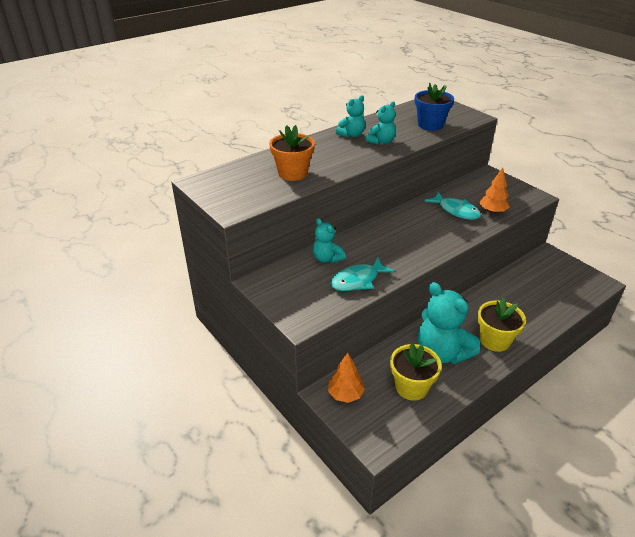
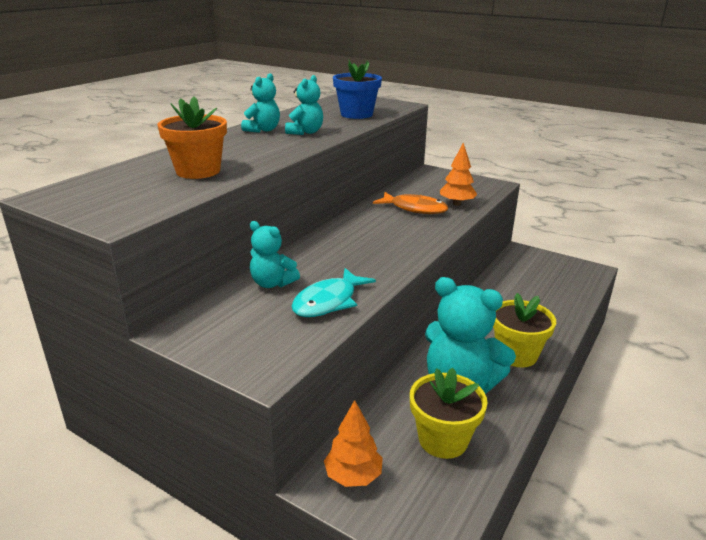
camera: 20 degrees left, 10 degrees down
turquoise fish [424,192,481,220] -> orange fish [373,192,448,214]

